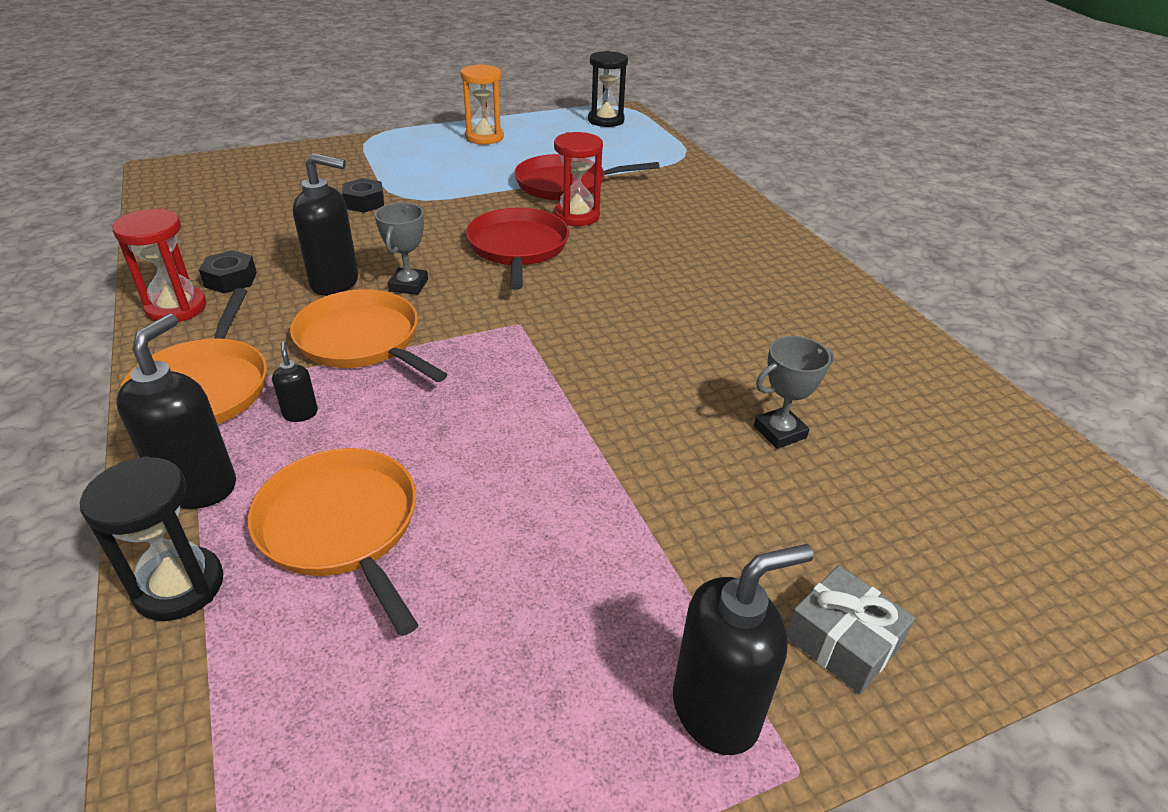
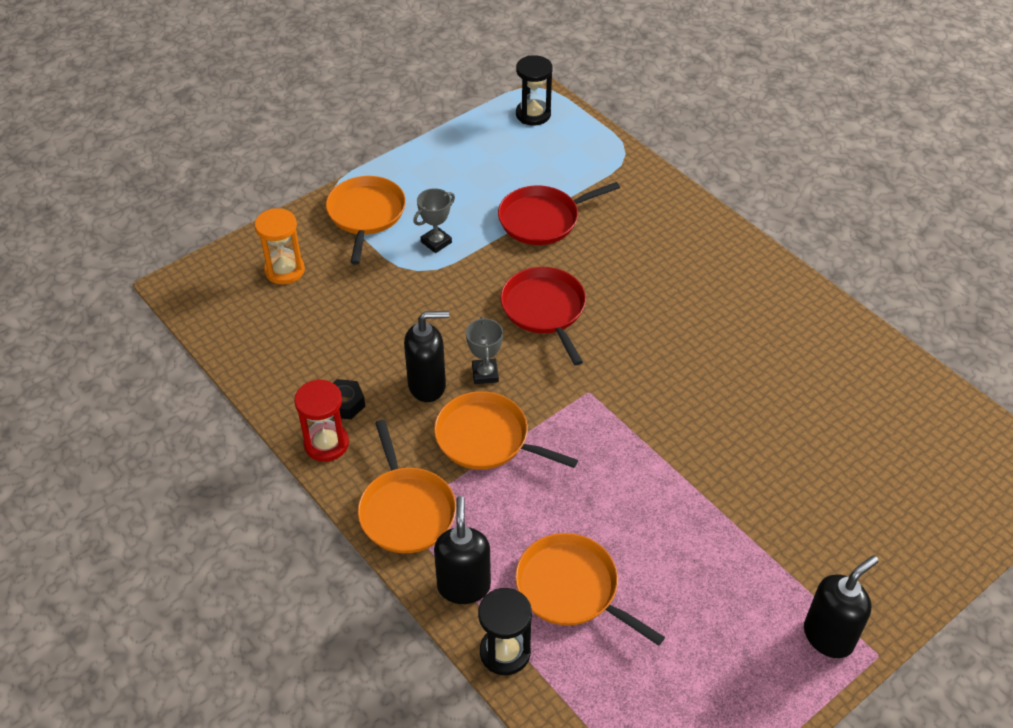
camera: 15 degrees left, 10 degrees up
black soap dispenser [272,341,318,422] -> none
black nut [342,178,384,213] -> none
orange hourglass [461,64,504,145] -> orange hourglass moved to [255,208,305,285]
red hourglass [554,132,603,226] -> none
grey trophy [754,336,834,449] -> grey trophy moved to [414,188,455,253]
grey gift [787,565,915,694] -> none
none -> orange pan [326,176,406,264]

